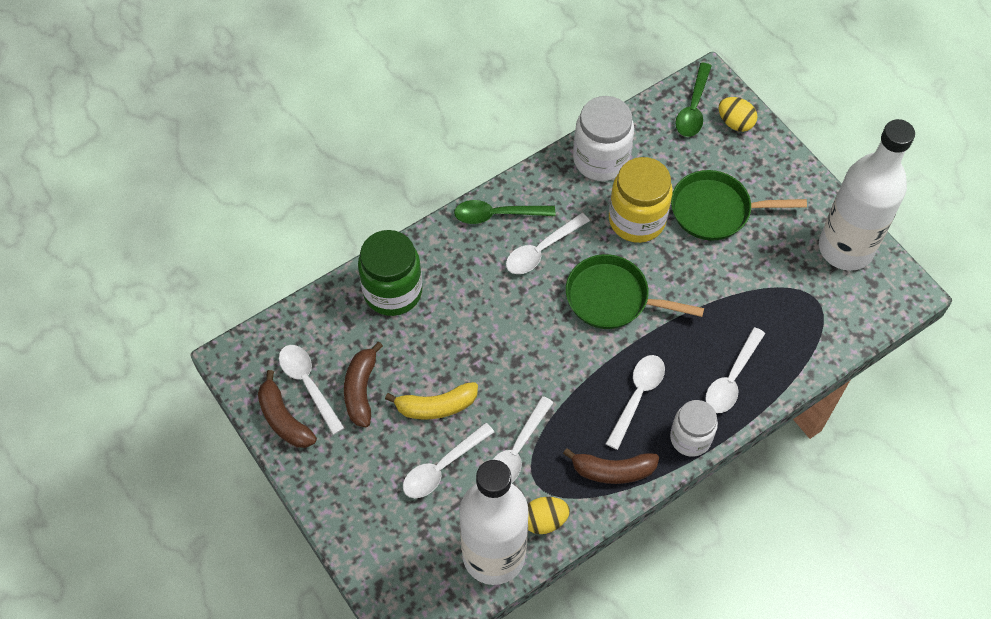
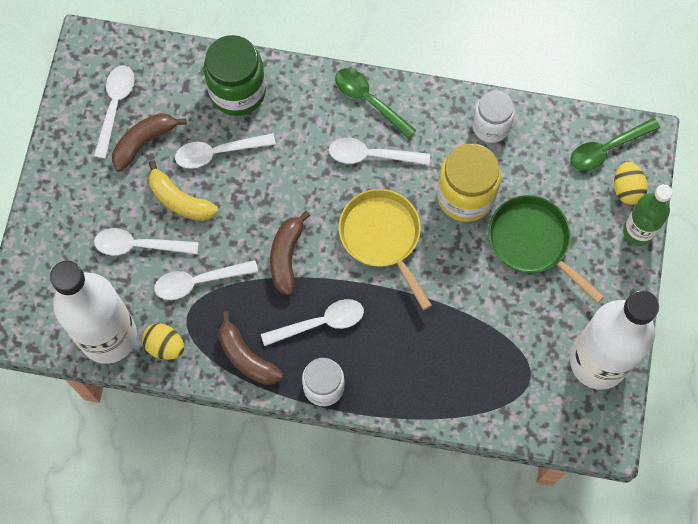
camera: 45 degrees right, 10 degrees up
brown banana [258,370,317,448] -> brown banana moved to [270,211,310,295]
green pan [566,254,704,329] -> yellow pan [339,189,432,310]
white jar [573,96,634,181] -> white jar [472,90,515,143], size x0.67
white spoon [705,327,765,413] -> white spoon moved to [175,133,276,169]
none -> green bottle [623,184,672,246]

